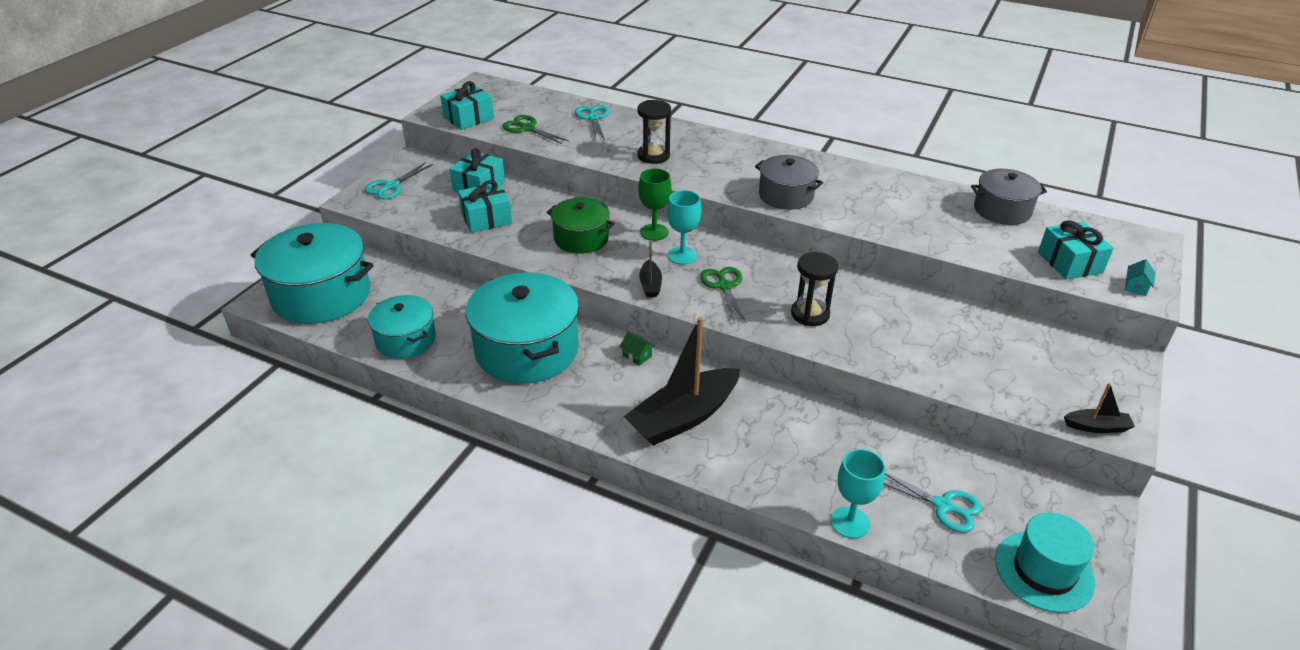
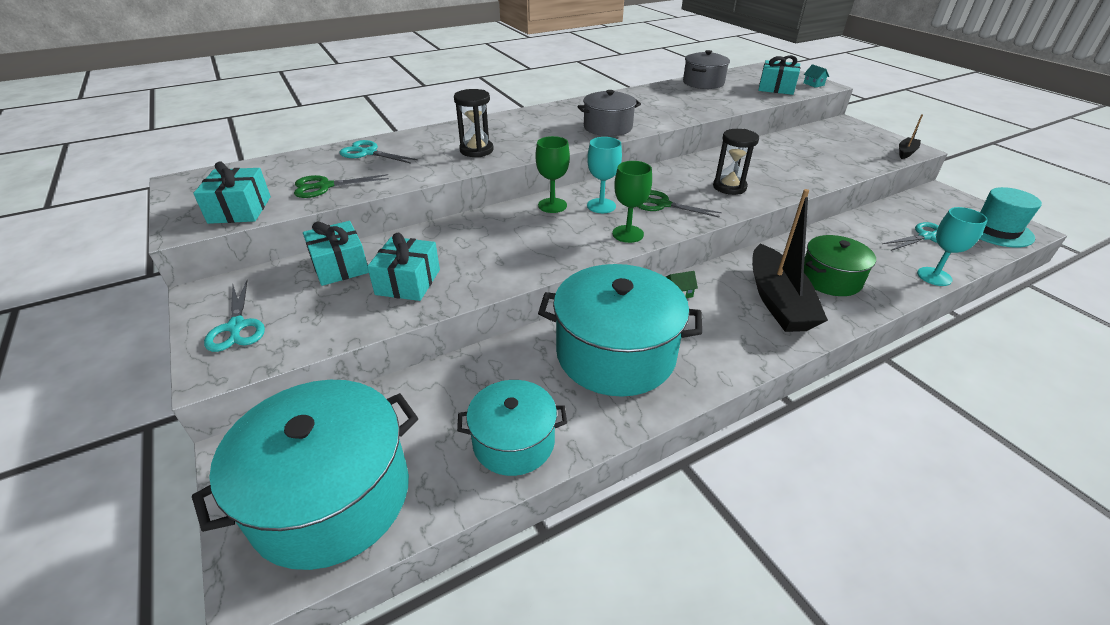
camera: 55 degrees left, 0 degrees up
green pot [547,198,615,254] -> green pot moved to [804,235,876,296]
black boat [639,240,662,297] -> green goblet [612,161,652,243]

